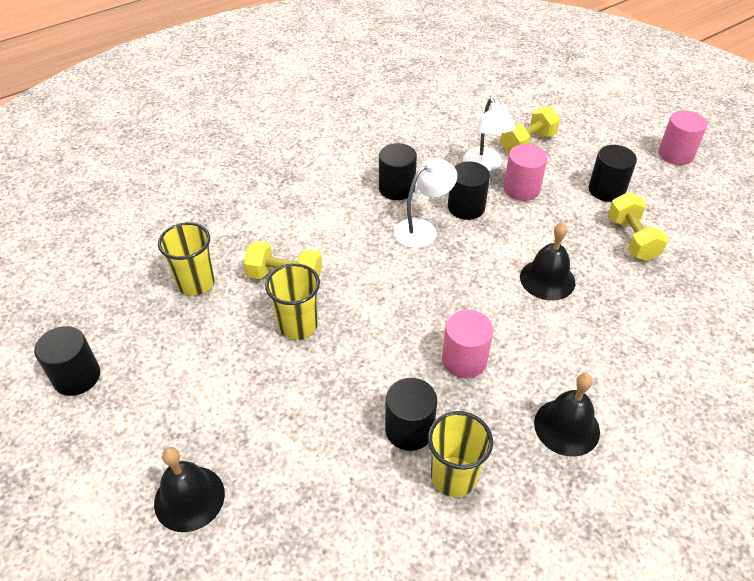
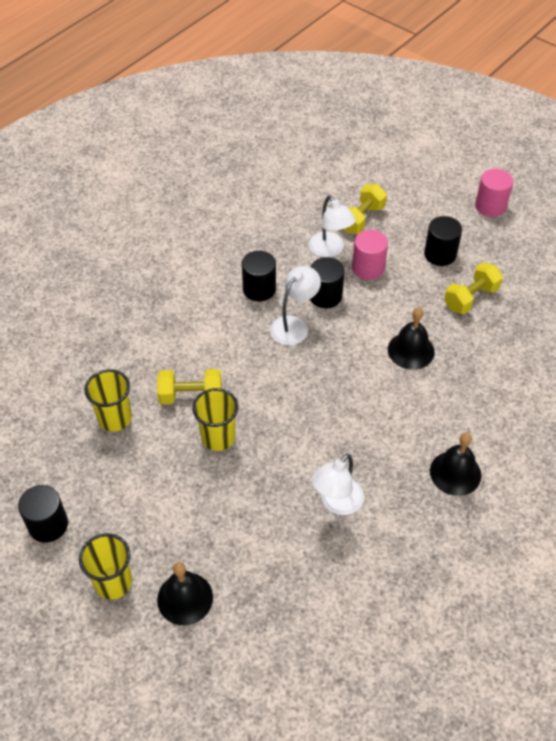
camera: 15 degrees left, 5 degrees up
black cylinder [385,378,437,451] -> white lamp [311,454,364,515]
yellow cup [428,411,493,497] -> yellow cup moved to [79,533,132,600]
pink cylinder [442,310,493,378] -> none
yellow dumbbell [608,192,668,261] -> yellow dumbbell turned 75 degrees clockwise [444,263,503,314]

